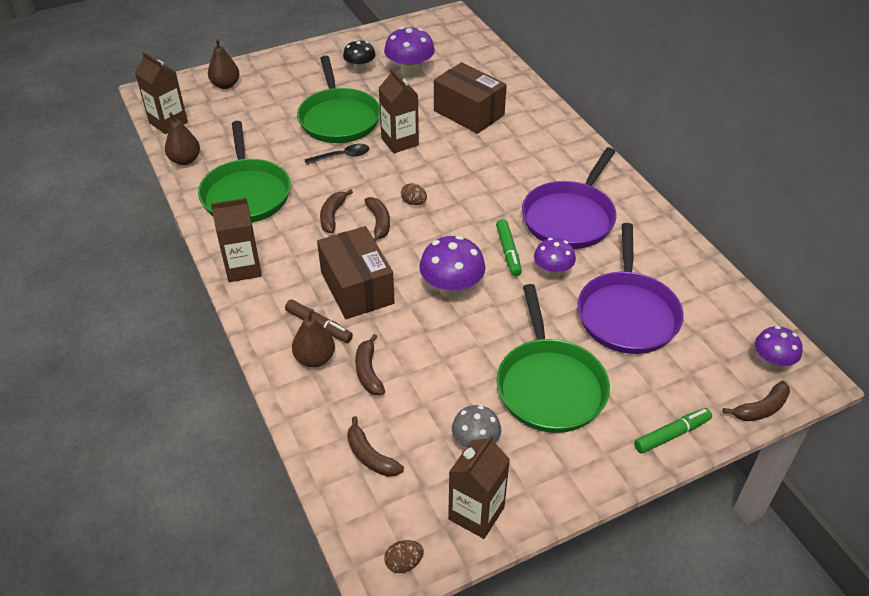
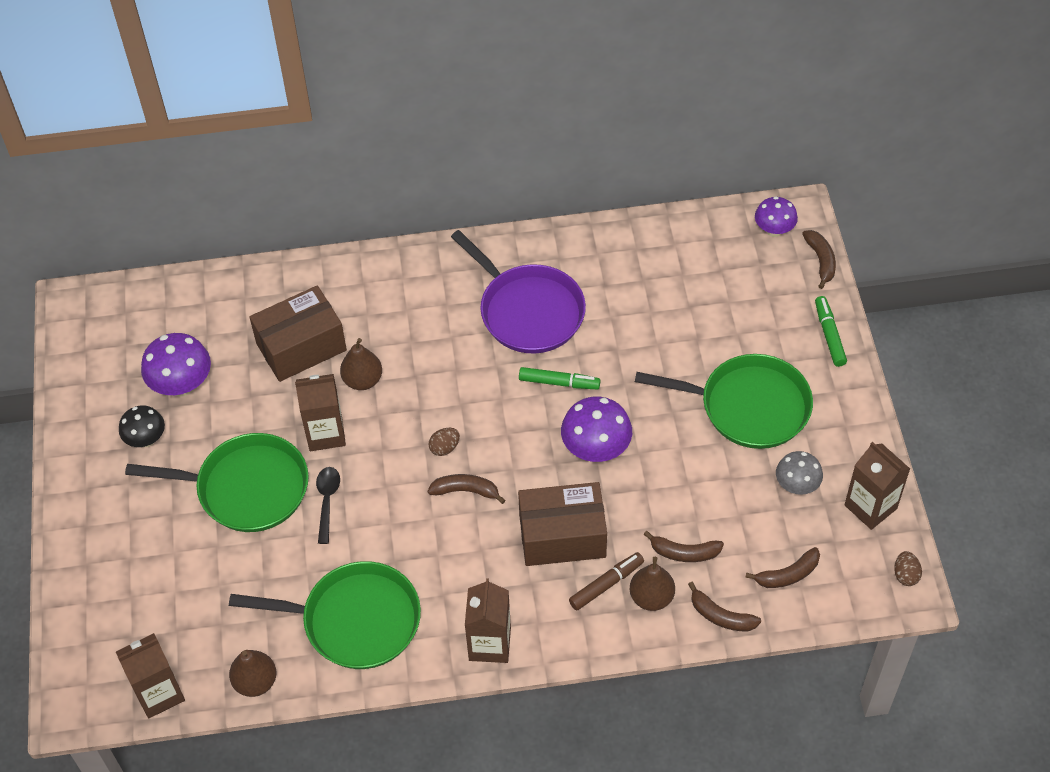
camera: 70 degrees left, 10 degrees up
brown pear [208,39,240,89] -> brown pear moved to [340,338,382,390]
brown banana [320,189,353,233] -> brown banana moved to [688,582,761,631]
purple mushroom [534,238,576,278] -> none
purple pan [577,223,684,354] -> none

